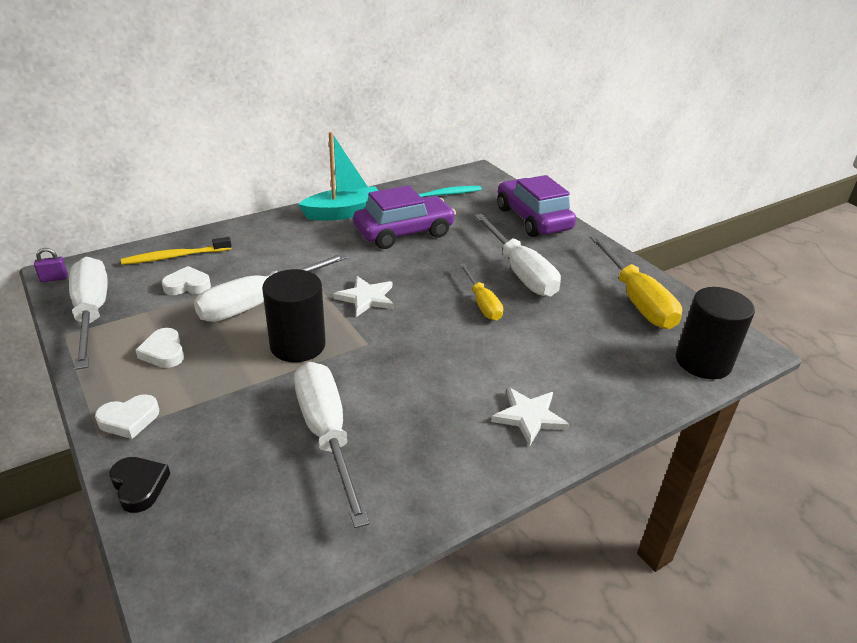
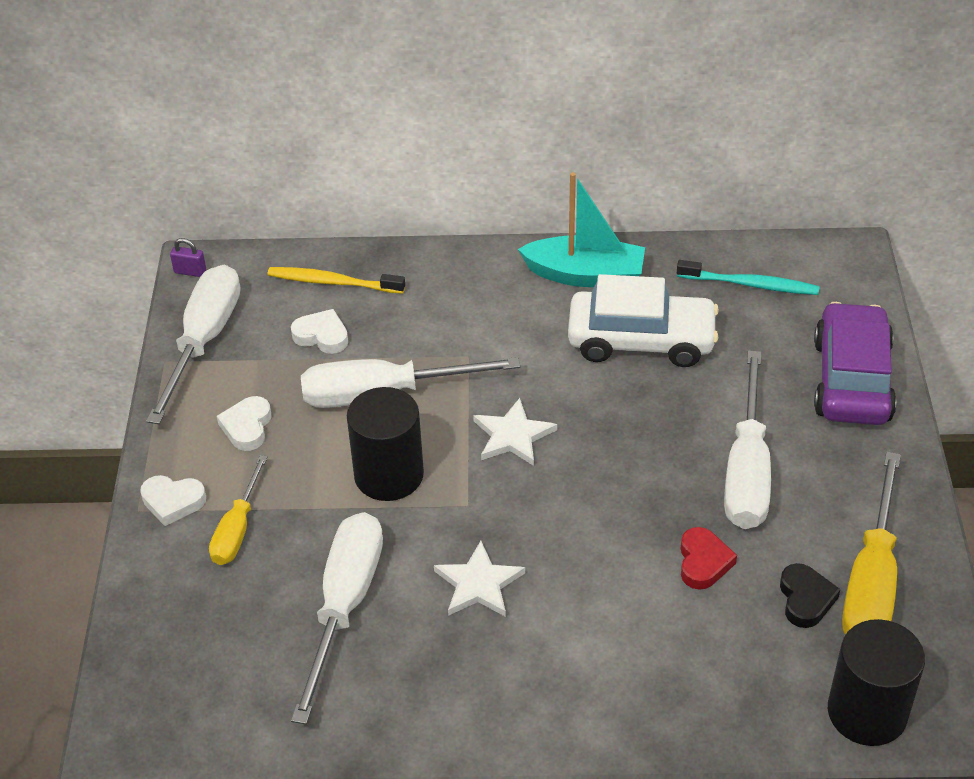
camera: 35 degrees right, 10 degrees up
black heart [110,457,170,513] -> black heart moved to [780,563,840,628]
purple car [353,185,456,249] -> white car [568,274,719,367]
yellow screwdriver [459,263,503,321] -> yellow screwdriver moved to [209,455,268,565]
white star [491,387,570,446] -> white star moved to [434,541,525,617]
none -> red heart [681,527,737,590]

